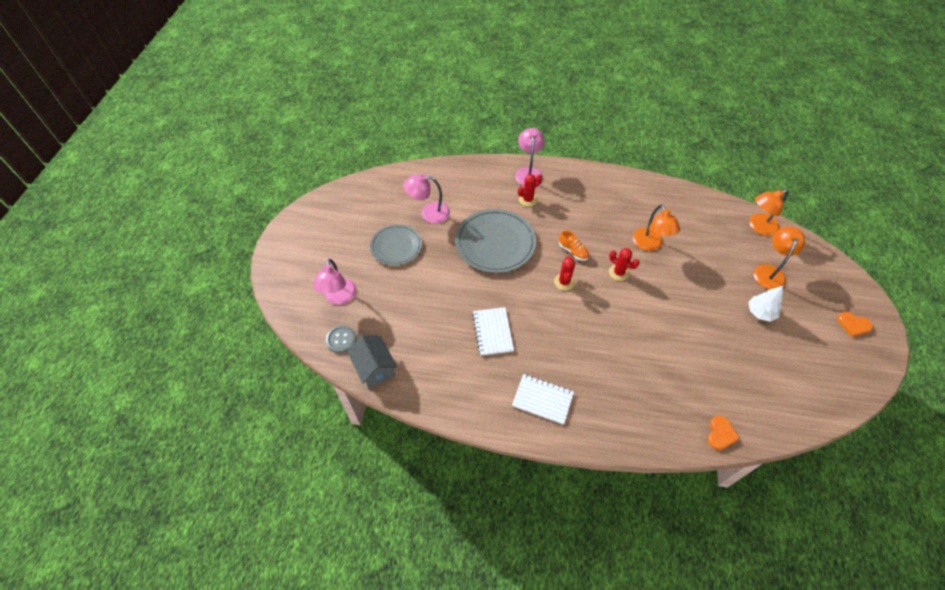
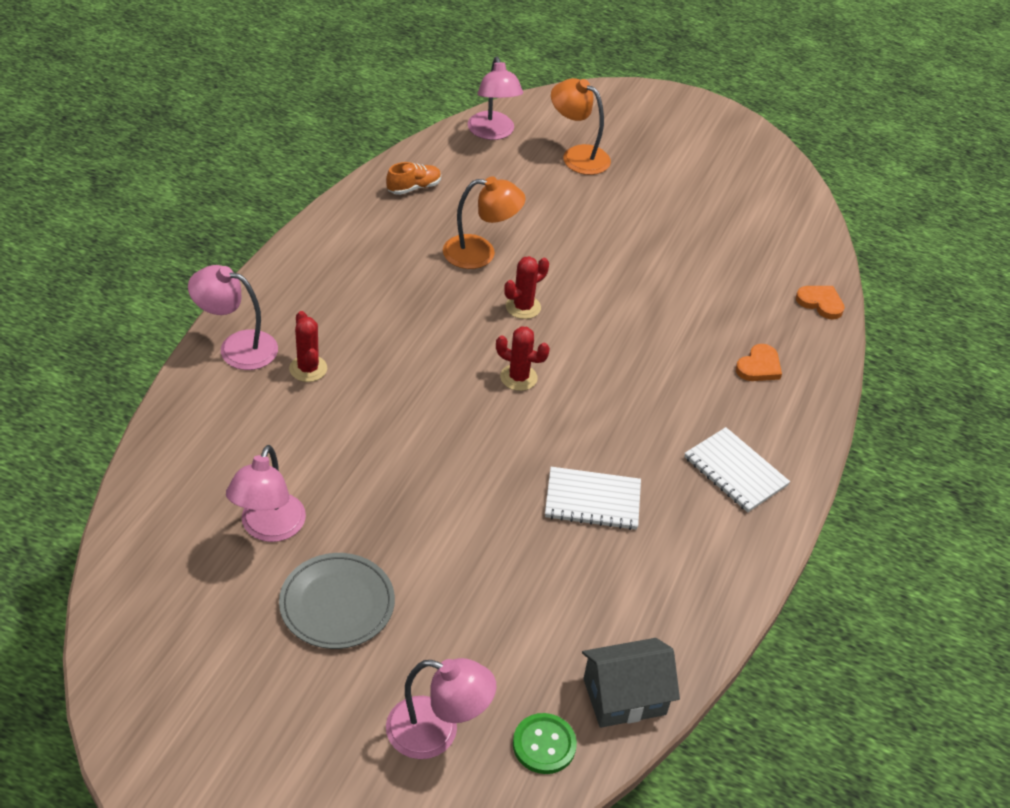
camera: 80 degrees left, 10 degrees down
grey button [326,325,356,353] -> green button [513,713,577,774]
grey plate [455,209,536,273] -> none
white notebook [512,374,574,425] -> white notebook turned 75 degrees counterclockwise [684,427,790,512]
orange shoe [559,230,589,261] -> orange shoe moved to [386,162,441,195]
white tree [748,286,783,322] -> none
orange lamp [749,189,788,236] -> pink lamp [468,57,523,140]
orange heart [837,312,873,337] -> orange heart moved to [736,344,782,381]

